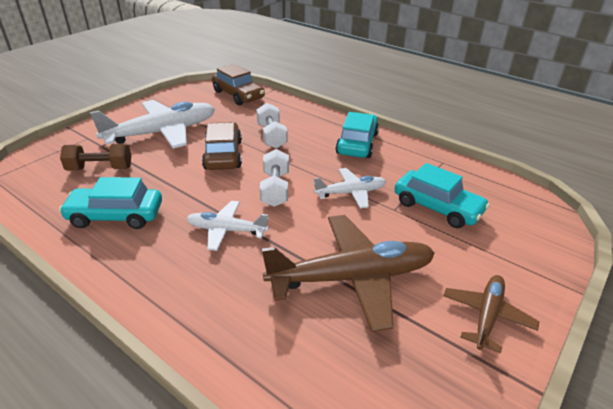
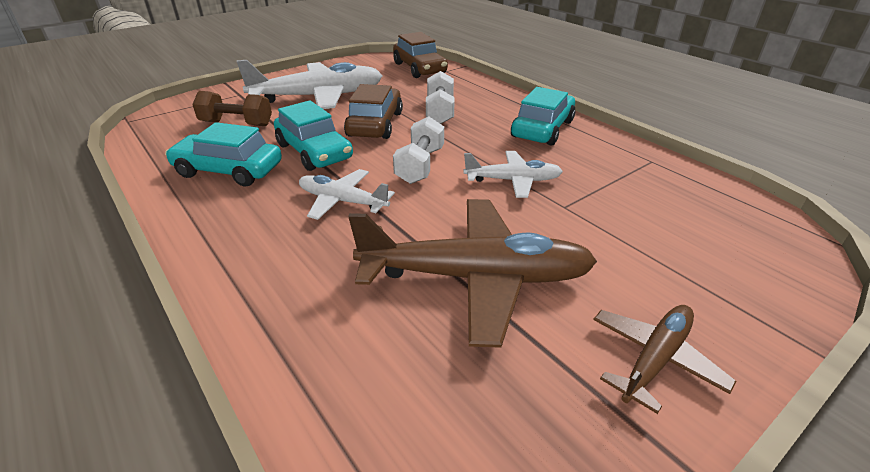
camera: 15 degrees right, 0 degrees up
turquoise car [394,163,490,228] -> turquoise car moved to [274,100,353,171]

